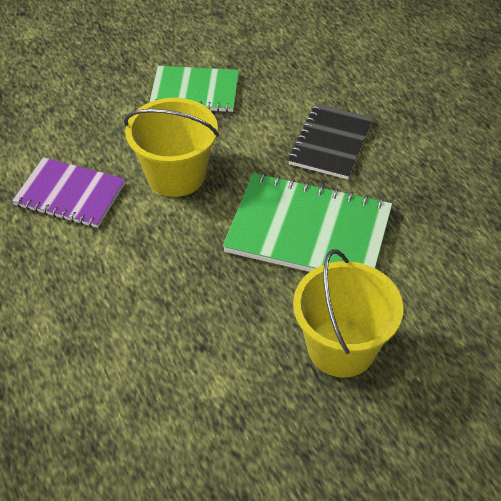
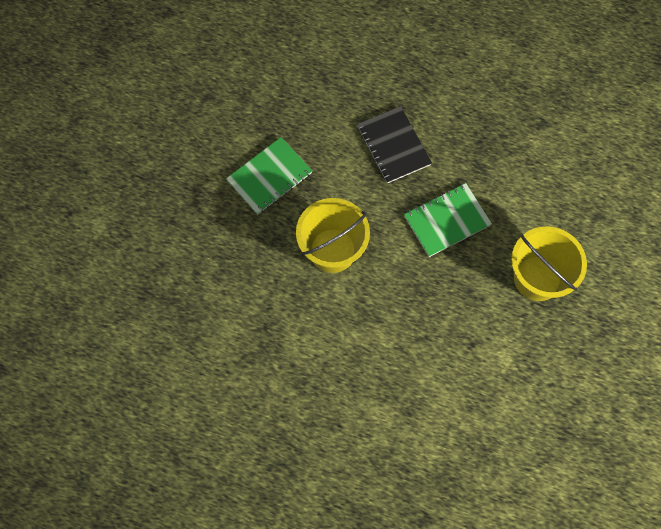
camera: 45 degrees left, 20 degrees up
purple notebook [12,157,125,228] -> none
green notebook [223,173,392,272] -> green notebook [404,183,492,257], size x0.65

